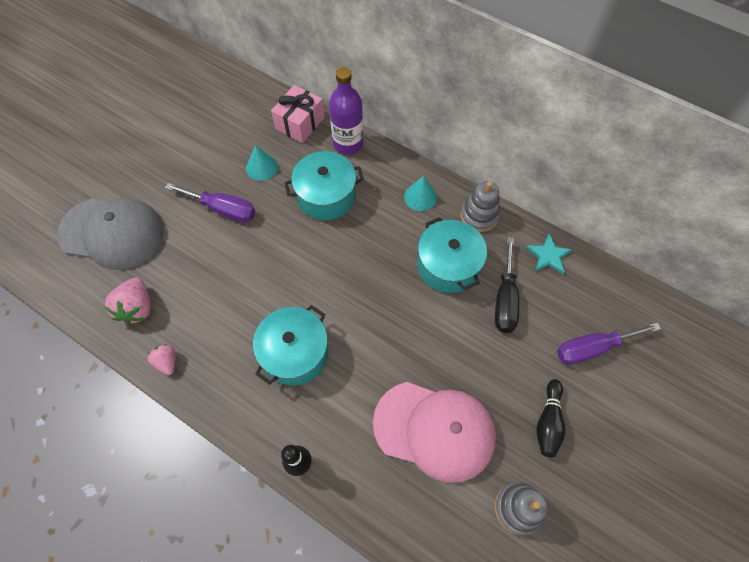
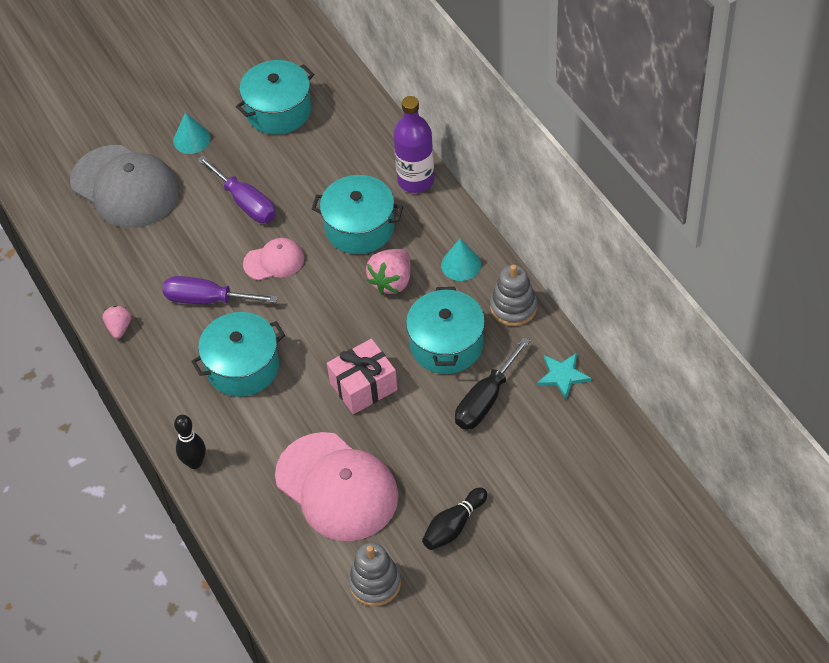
camera: 30 degrees right, 10 degrees down
pink strawberry [105,278,151,325] -> pink strawberry moved to [366,249,411,295]
turquoise cone [246,145,278,181] -> turquoise cone moved to [173,112,211,154]
pink gift [271,85,324,143] -> pink gift moved to [327,339,398,414]
purple screwdriver [557,322,661,365] -> purple screwdriver moved to [163,276,278,304]
none -> turquoise pot [236,60,314,134]
none -> pink cap [243,238,304,280]

